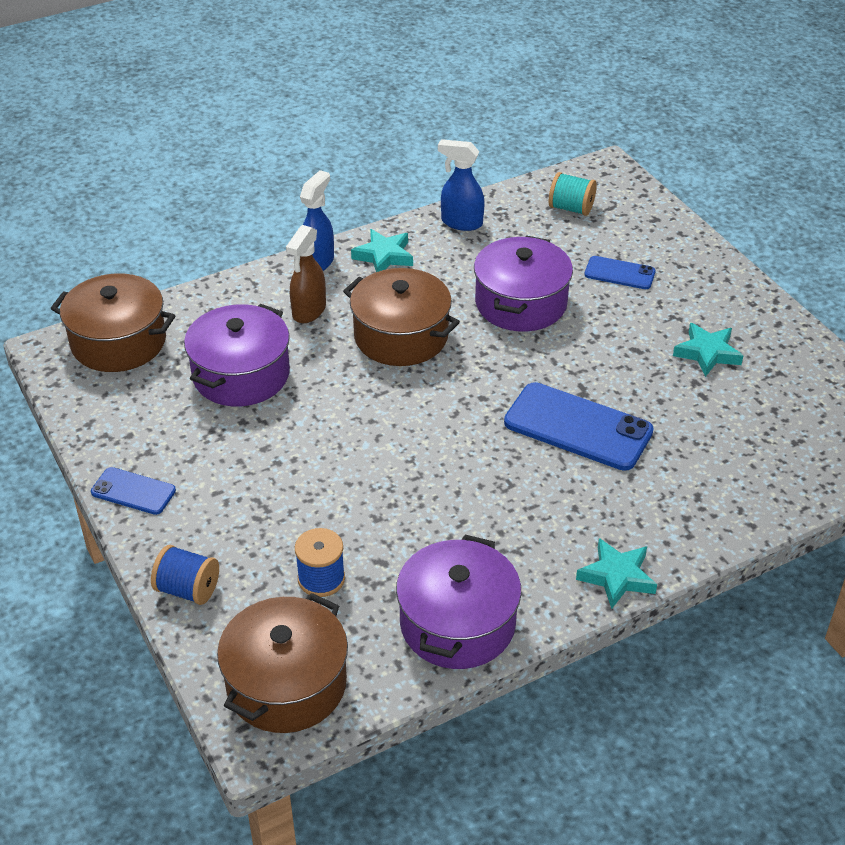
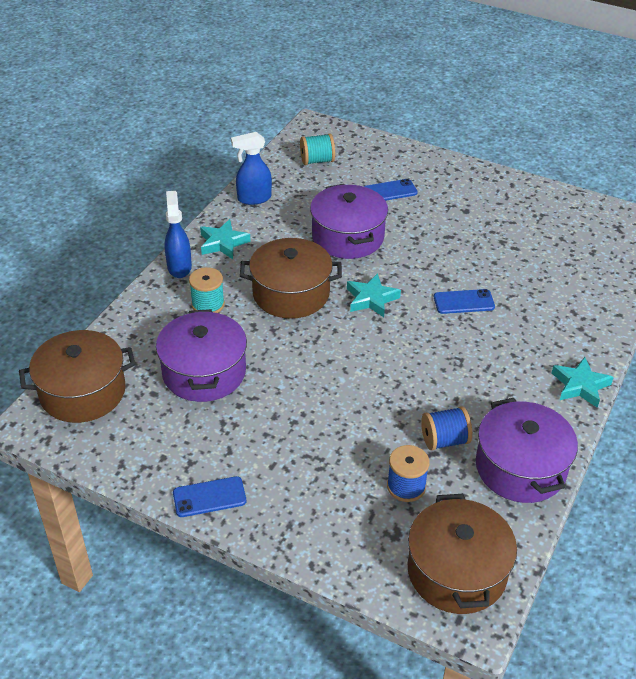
camera: 35 degrees left, 0 degrees up
blue spool [151,545,219,605] -> blue spool moved to [421,406,472,451]
brown spray bottle [286,225,326,323] -> turquoise spool [189,267,225,313]
blue phone [504,382,654,471] -> blue phone [434,289,495,314], size x0.54
turquoise star [673,323,744,377] -> turquoise star moved to [347,273,401,317]

